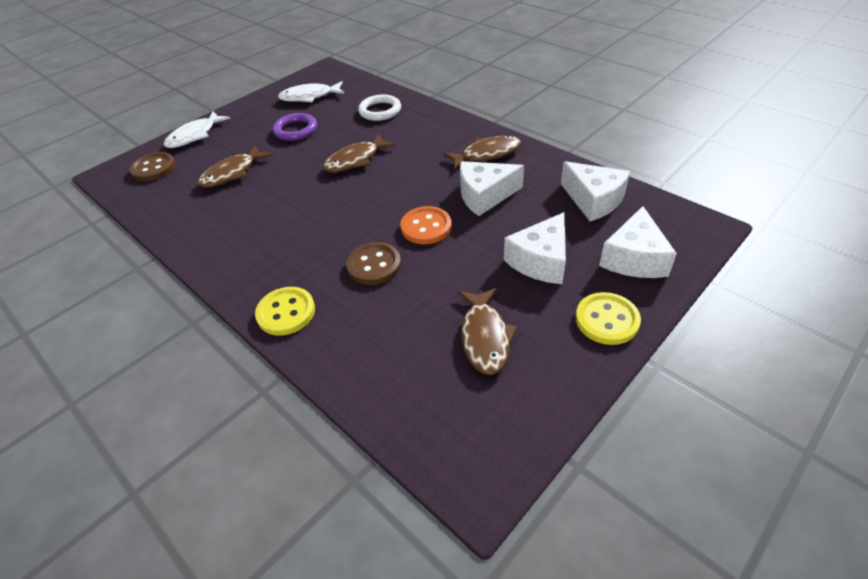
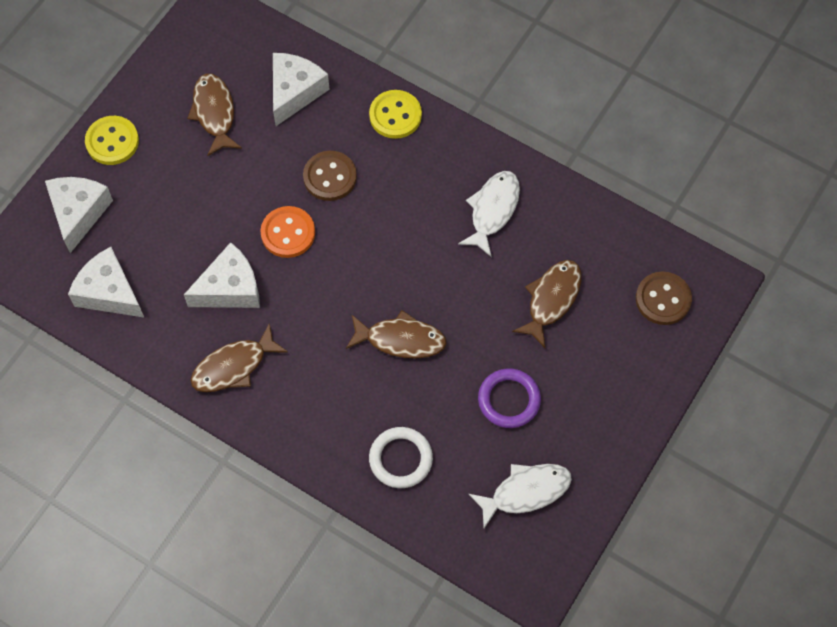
camera: 165 degrees right, 20 degrees up
white fish [164,111,231,148] -> white fish moved to [458,171,520,257]
brown fish [323,134,396,172] -> brown fish turned 60 degrees clockwise [346,310,447,358]
white cheese [504,212,566,284] -> white cheese moved to [273,53,330,126]

